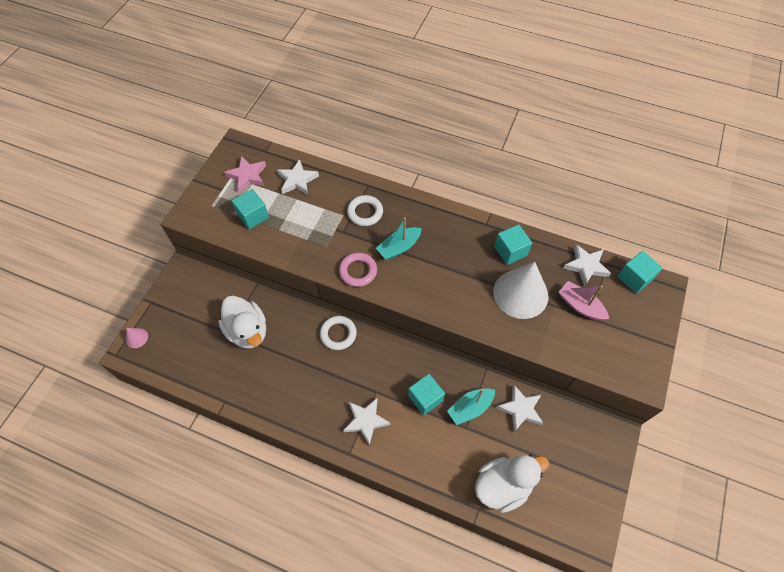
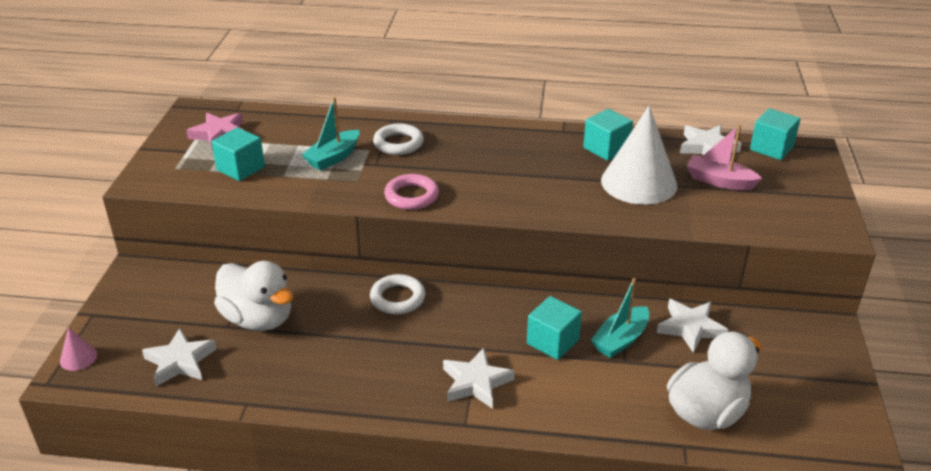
camera: 15 degrees left, 25 degrees down
white star [277,159,319,195] -> white star moved to [142,328,217,386]
turquoise boat [376,217,422,260] -> turquoise boat moved to [301,97,360,171]

